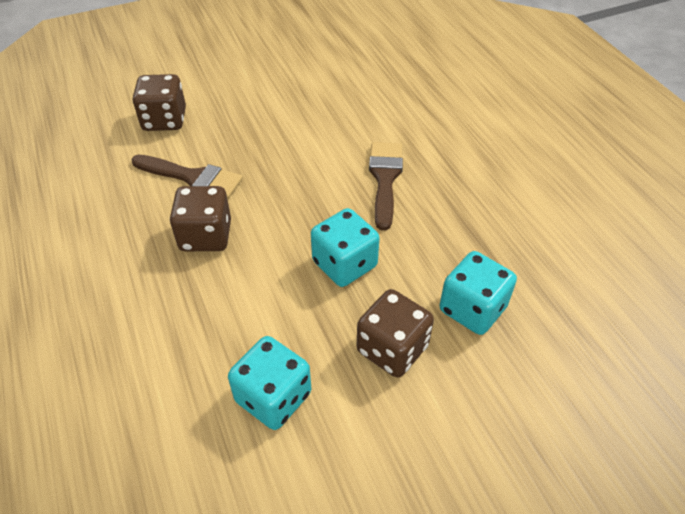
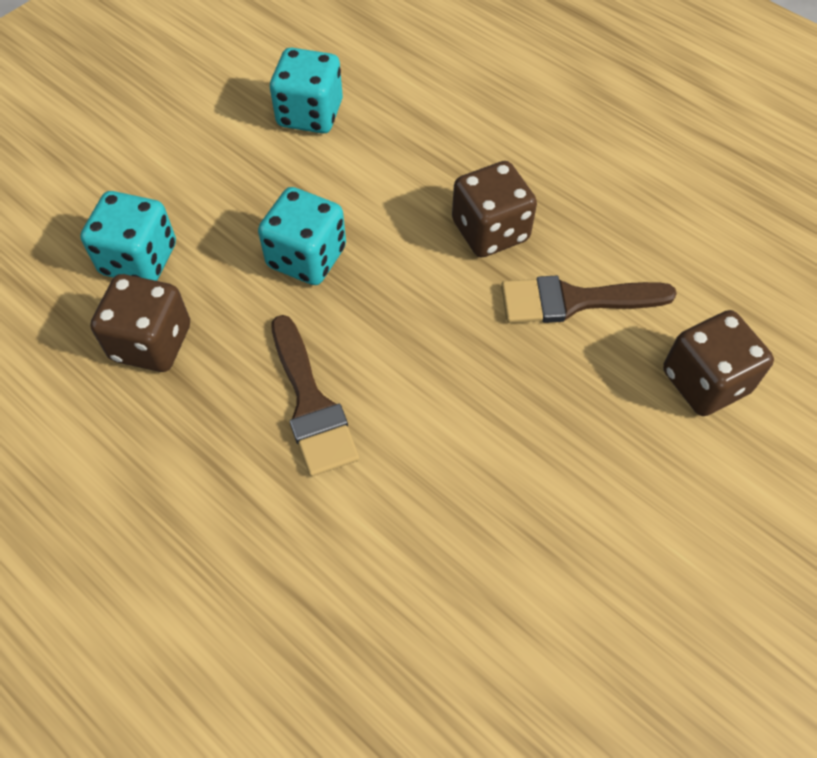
camera: 155 degrees right, 10 degrees up
brown dice [357,289,434,378] -> brown dice moved to [90,274,190,372]

